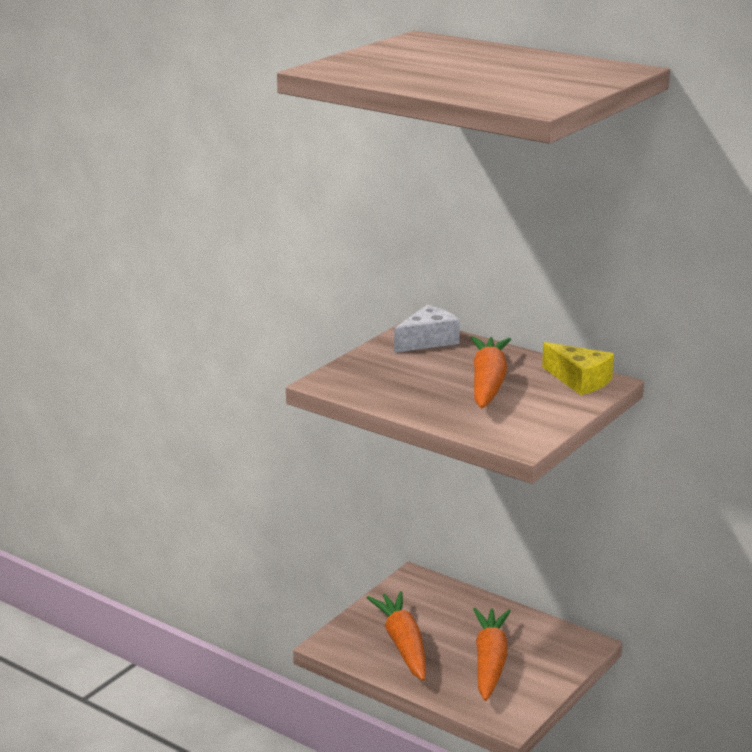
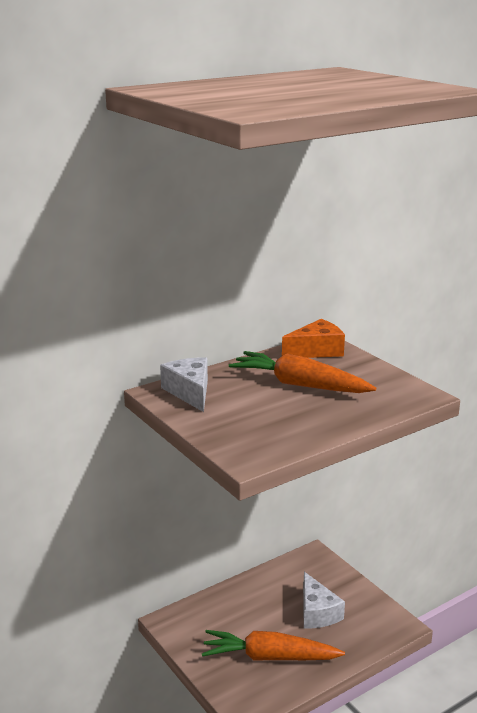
camera: 70 degrees left, 0 degrees up
orange carrot [473,608,511,701] -> white cheese [303,572,345,628]
yellow cheese [542,342,614,395] -> orange cheese [282,319,345,358]

